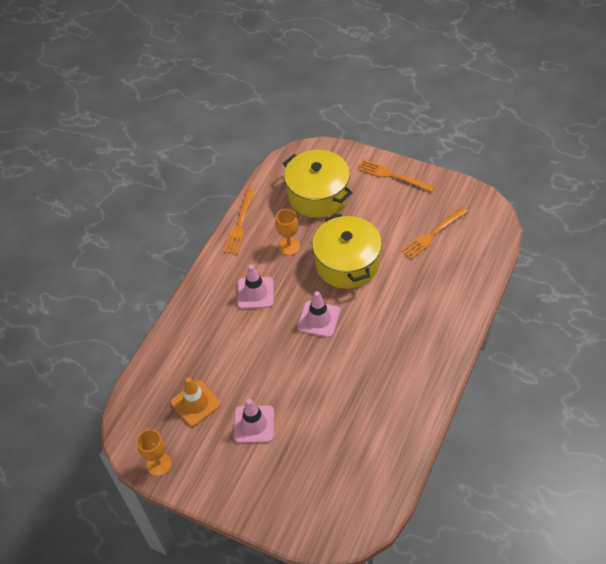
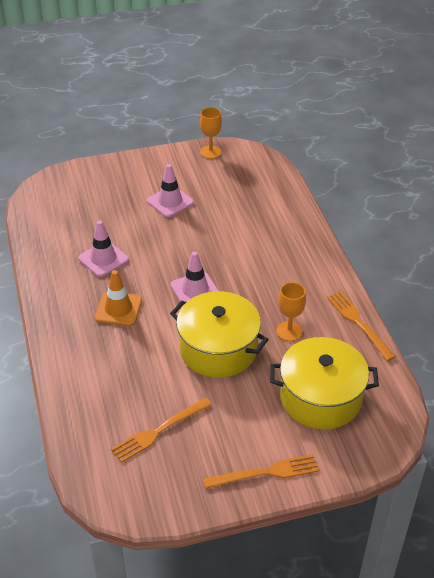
camera: 135 degrees right, 10 degrees down
orange traffic cone [171,377,221,427] -> orange traffic cone moved to [94,270,142,326]
pink traffic cone [237,265,274,309] -> pink traffic cone moved to [78,221,129,277]
orange fork [401,207,468,259] -> orange fork turned 135 degrees counterclockwise [111,398,212,463]

